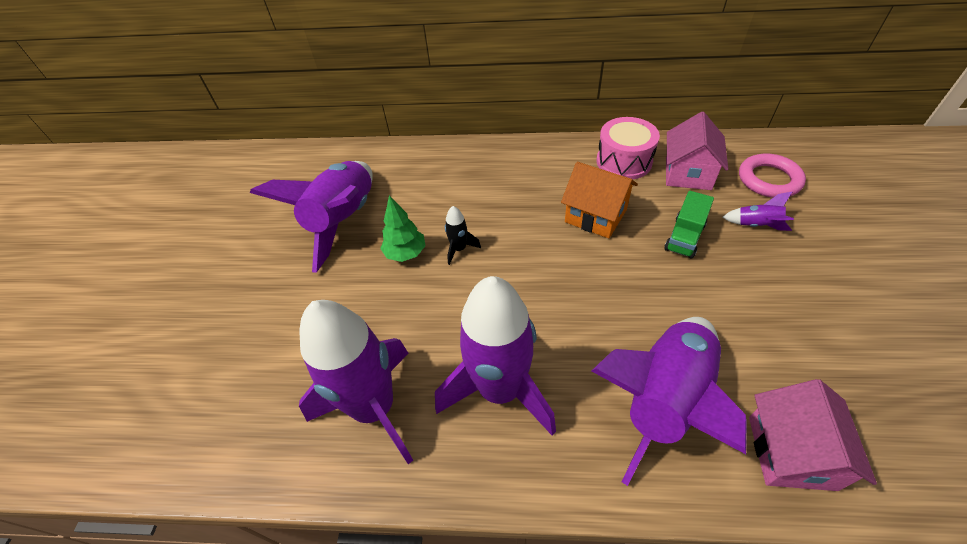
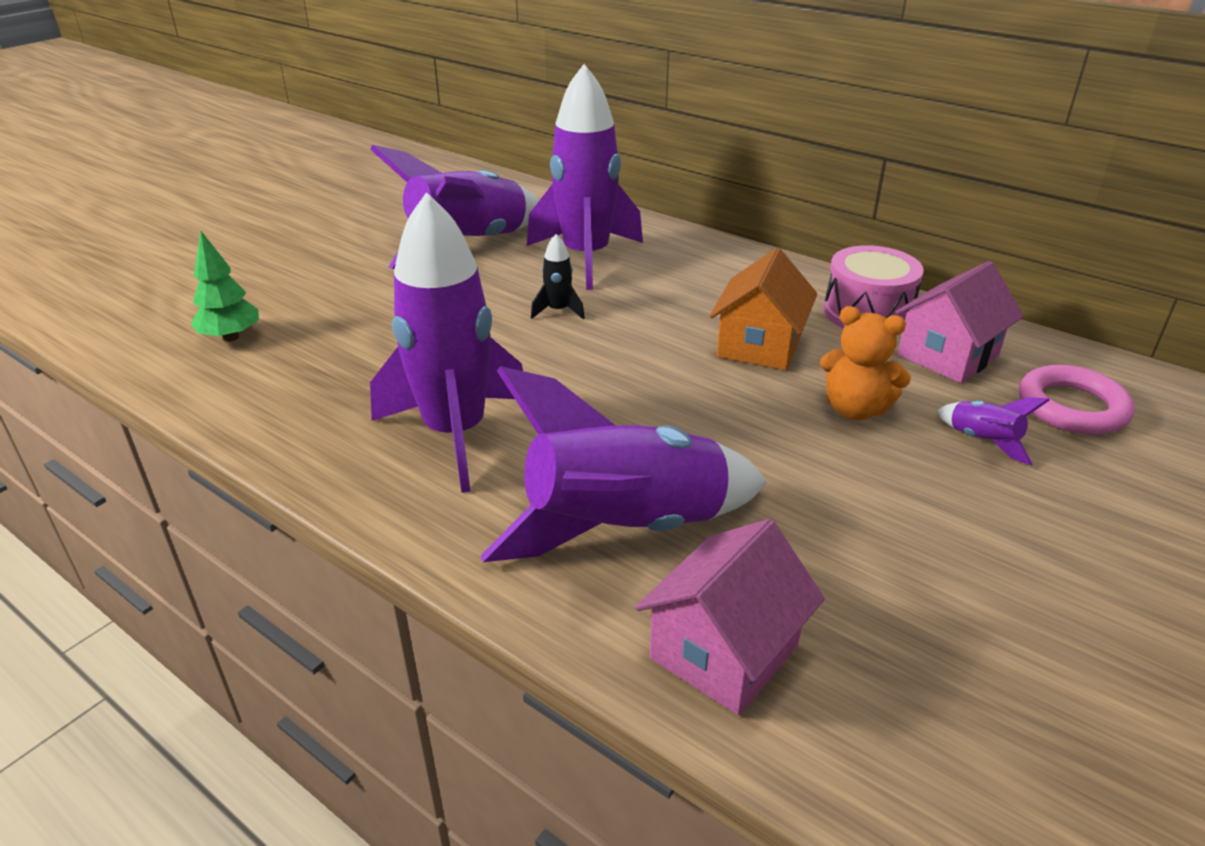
camera: 30 degrees right, 15 degrees down
purple rocket [299,300,413,464] -> purple rocket moved to [527,64,643,290]
green tree [380,195,426,262] -> green tree moved to [191,231,259,342]
orange house [561,162,638,238] -> orange house turned 45 degrees clockwise [710,248,817,370]
green truck [664,191,714,259] -> orange teddy bear [820,306,911,420]

